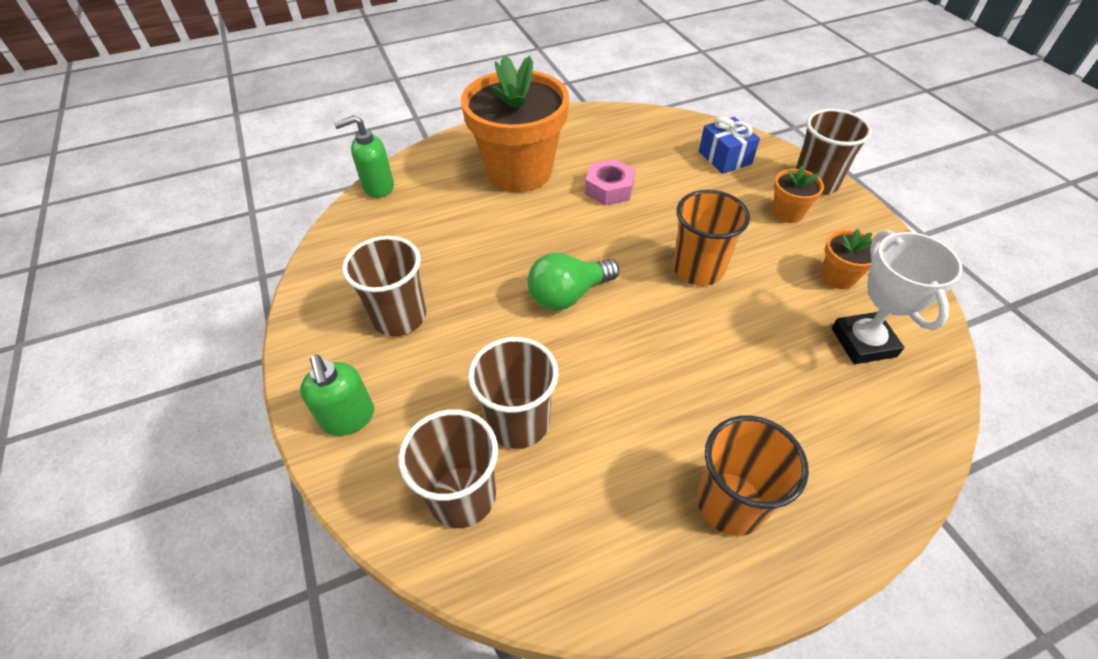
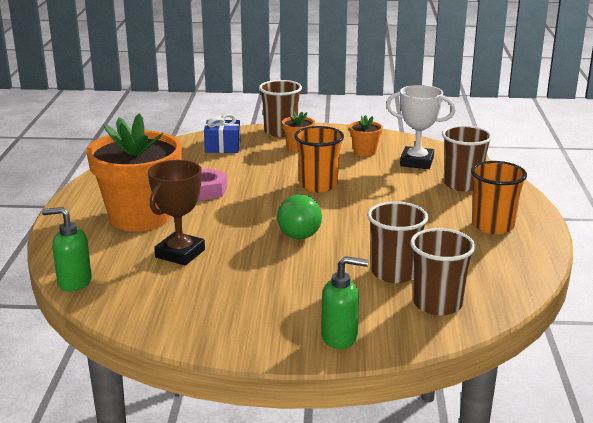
camera: 65 degrees left, 25 degrees down
green soap dispenser [334,115,394,198] -> green soap dispenser turned 90 degrees clockwise [42,207,92,292]
brown cup [342,236,426,336] -> brown cup moved to [442,125,492,191]
none -> brown trophy [148,160,205,265]

